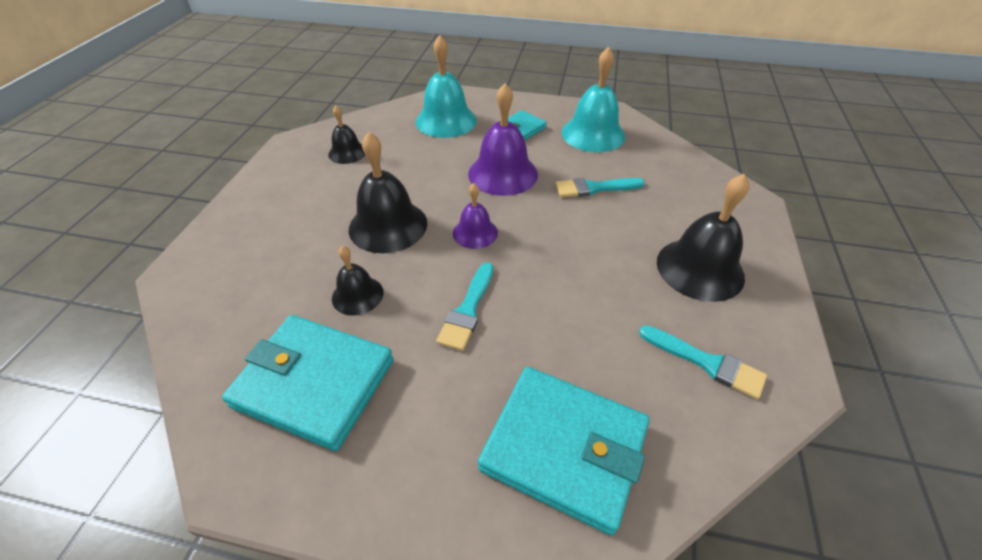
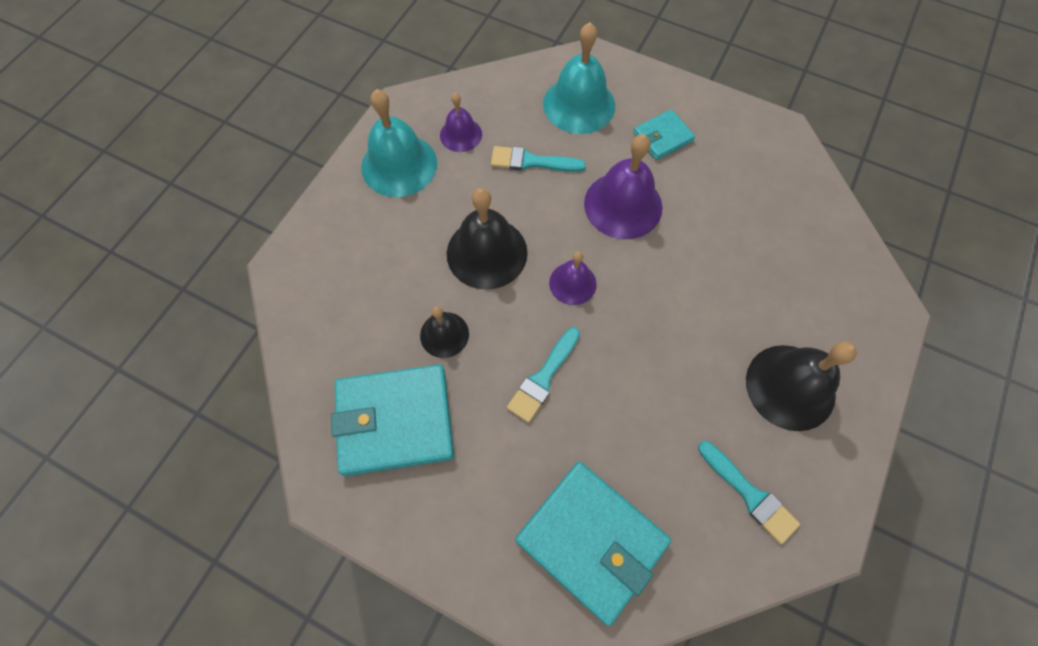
camera: 15 degrees right, 20 degrees up
turquoise wallet [222,315,393,451] -> turquoise wallet turned 45 degrees counterclockwise [331,365,454,476]
black bell [328,105,365,164] -> purple bell [440,93,482,152]
turquoise brush [555,178,645,197] -> turquoise brush moved to [491,146,586,172]
turquoise bell [561,47,625,152] -> turquoise bell moved to [361,89,437,197]

